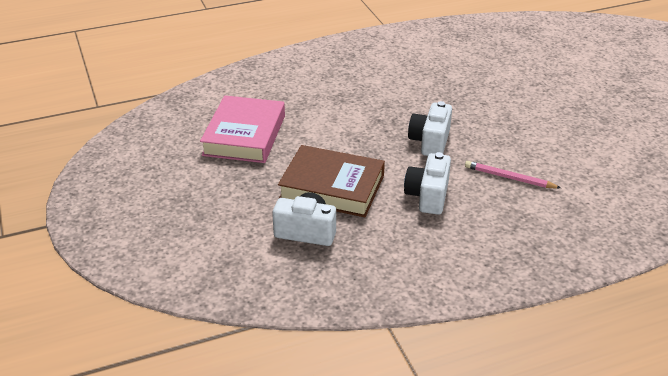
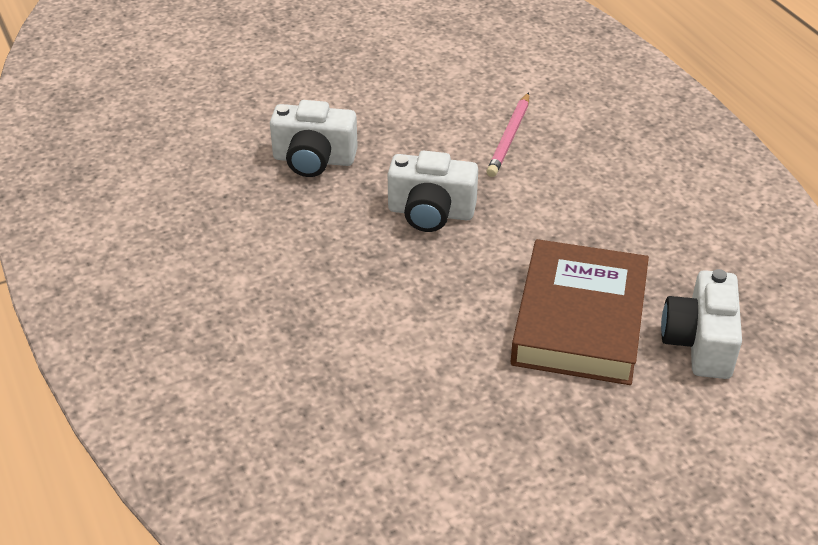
camera: 95 degrees left, 5 degrees up
pink book [200,95,285,163] -> none
white camera [404,152,451,215] -> white camera moved to [270,100,358,177]

